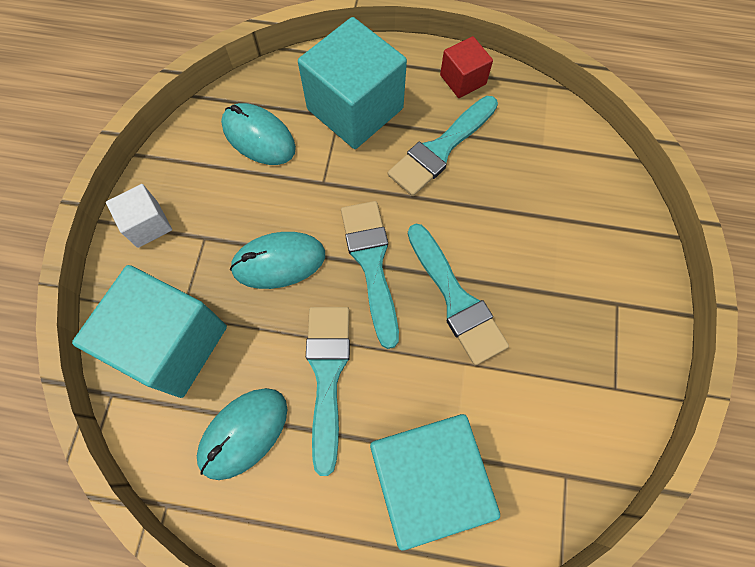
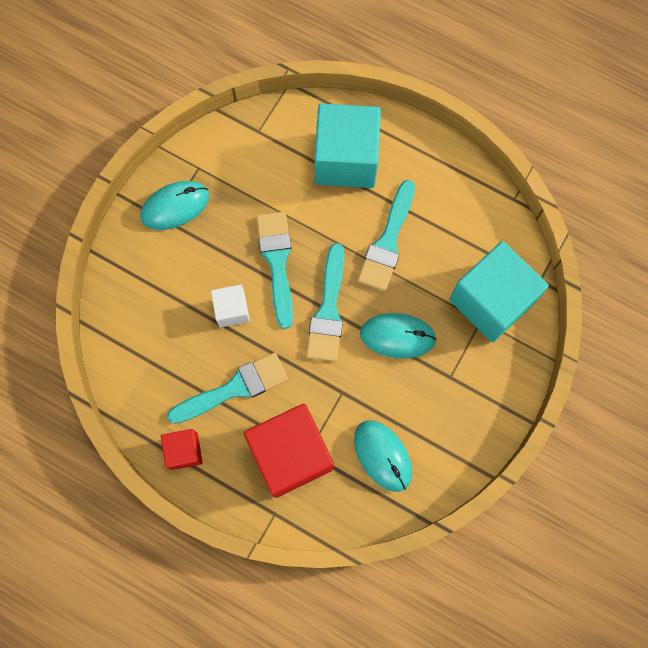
camera: 160 degrees left, 5 degrees up
white cube [106,184,172,248] -> white cube moved to [211,285,250,328]
turquoise mouse [197,388,287,480] -> turquoise mouse moved to [140,181,209,230]
turquoise cube [298,17,407,149] -> red cube [244,404,334,498]

